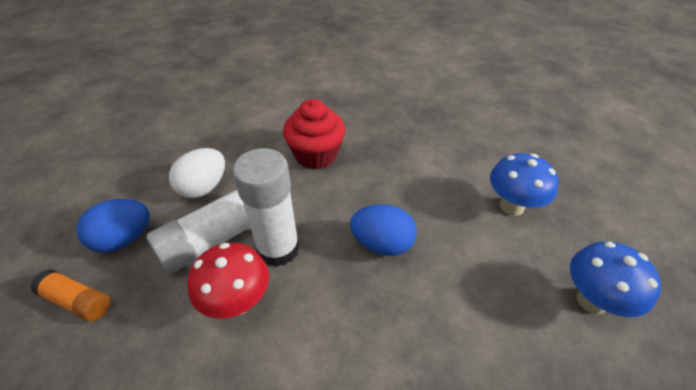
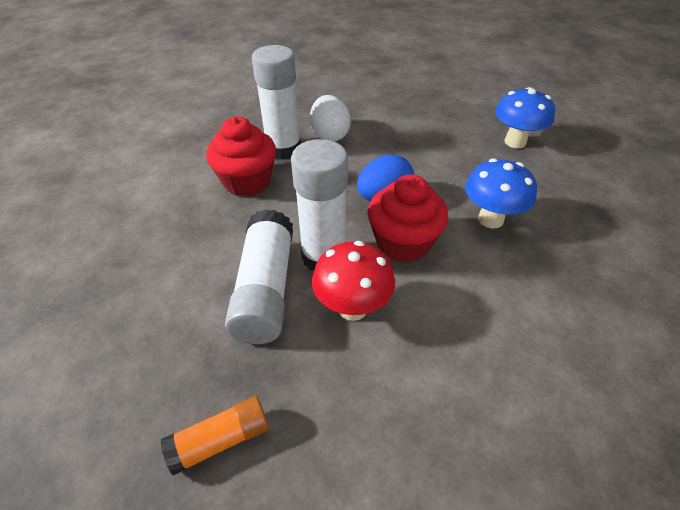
camera: 50 degrees left, 0 degrees up
blue egg [76,199,150,252] -> none
white egg [169,148,225,198] -> white egg moved to [310,95,350,142]
blue mushroom [490,153,559,216] -> blue mushroom moved to [465,158,537,228]
none -> white glue stick [252,45,301,159]
none -> red cupcake [368,174,448,263]

